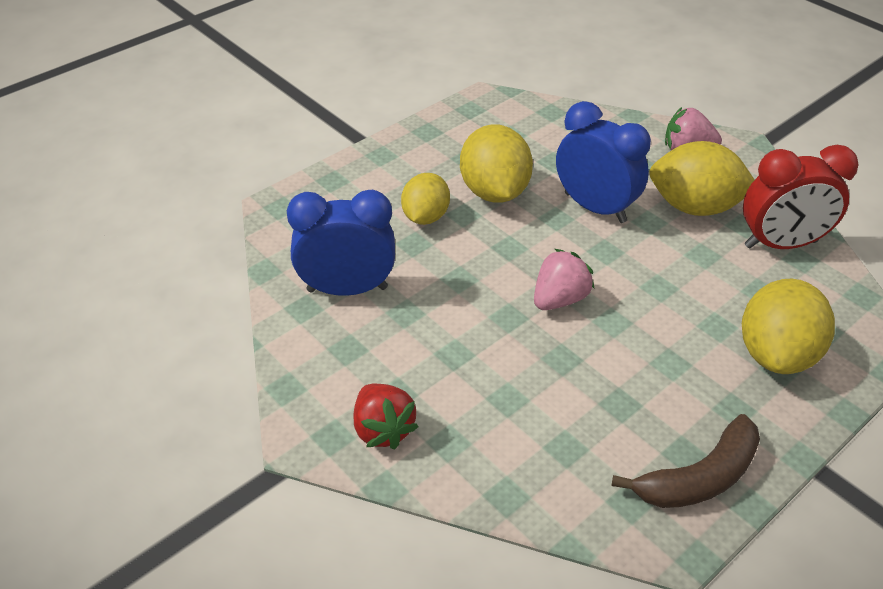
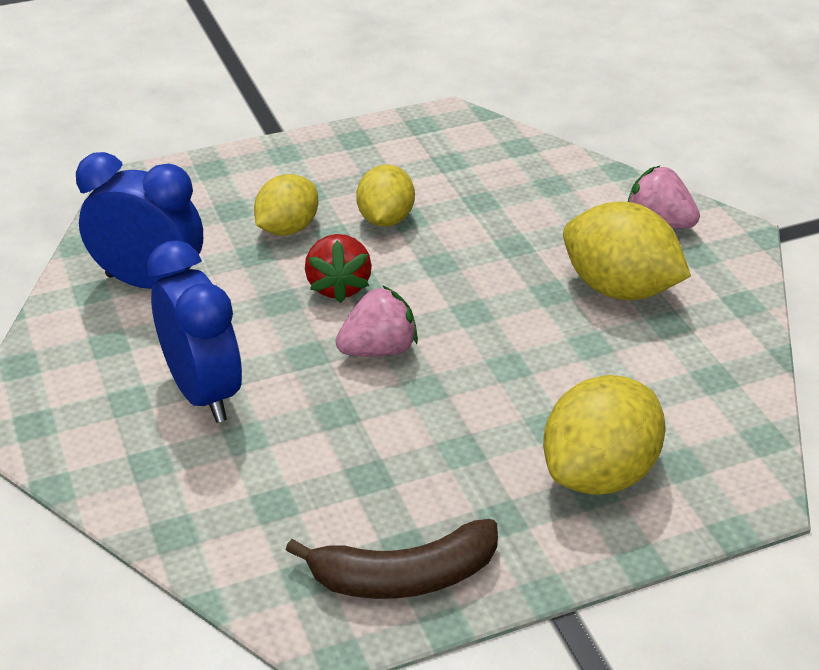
camera: 20 degrees right, 5 degrees down
red strawberry [354,384,419,449] -> red strawberry moved to [305,234,372,303]
yellow lemon [460,124,533,203] -> yellow lemon [356,164,415,227], size x0.65
blue clock [556,101,651,223] -> blue clock moved to [147,240,242,423]
red clock [743,145,858,249] -> none

